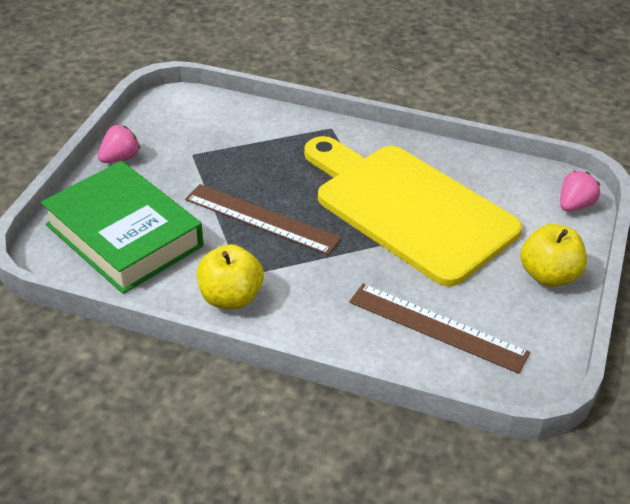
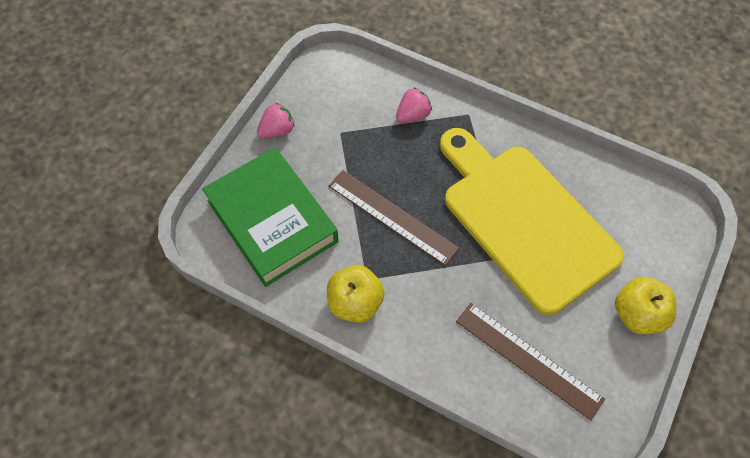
camera: 10 degrees right, 20 degrees up
pink strawberry [560,171,601,211] -> pink strawberry moved to [396,87,432,123]

